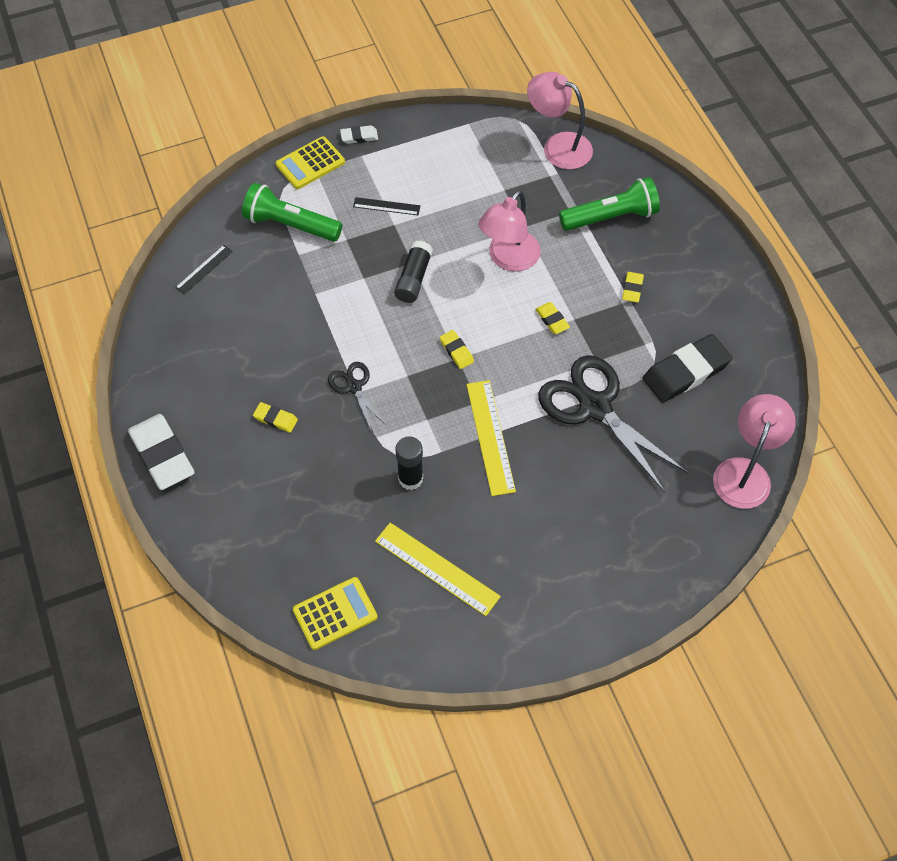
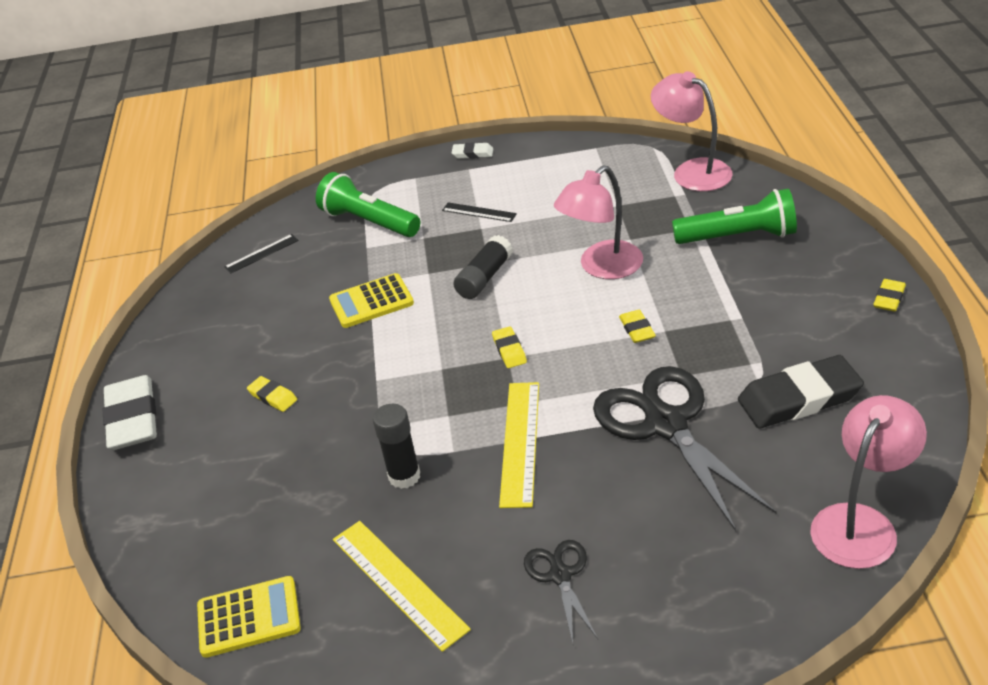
camera: 20 degrees right, 20 degrees down
yellow calculator [276,136,345,189] -> yellow calculator moved to [329,273,414,328]
black scissors [328,362,387,432] -> black scissors moved to [524,540,598,643]
yellow eraser [622,272,644,302] -> yellow eraser moved to [873,279,906,312]

